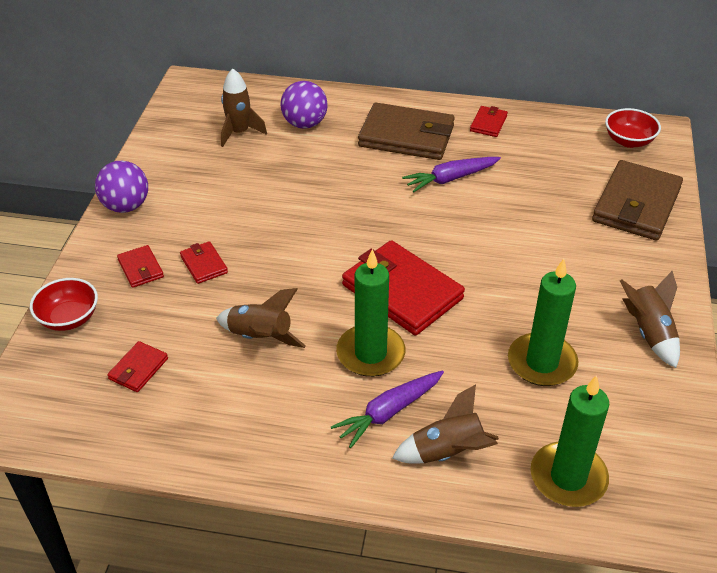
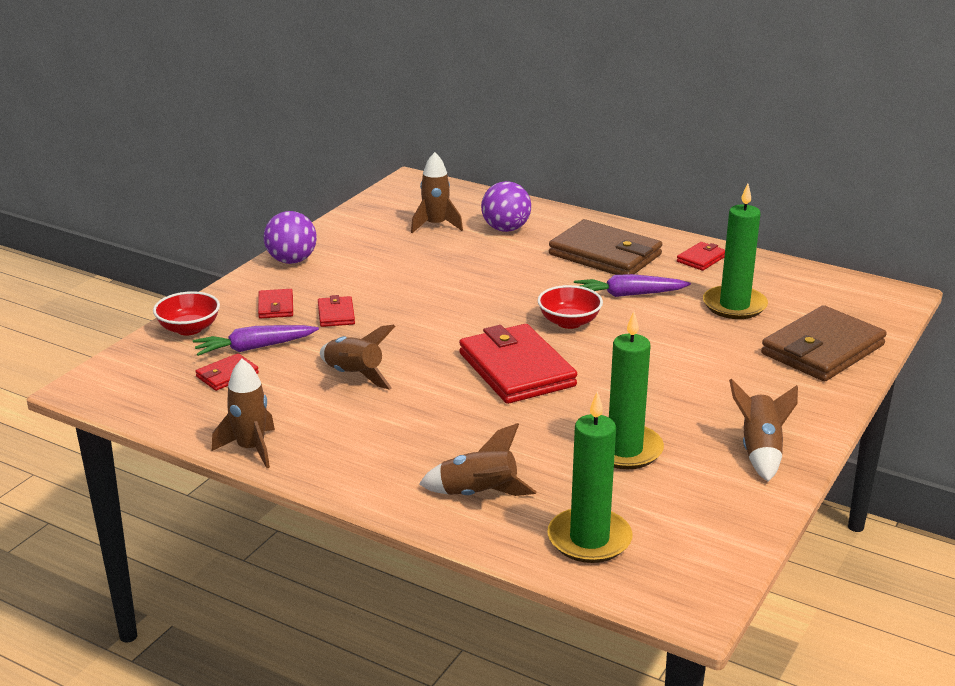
camera: 20 degrees right, 15 degrees down
purple carrot [331,370,444,448] -> purple carrot moved to [193,325,319,356]
green candle [336,249,405,377] -> green candle moved to [703,184,768,319]
red bowl [605,108,661,148] -> red bowl moved to [538,285,603,329]
none -> brown rocket [212,359,275,468]

